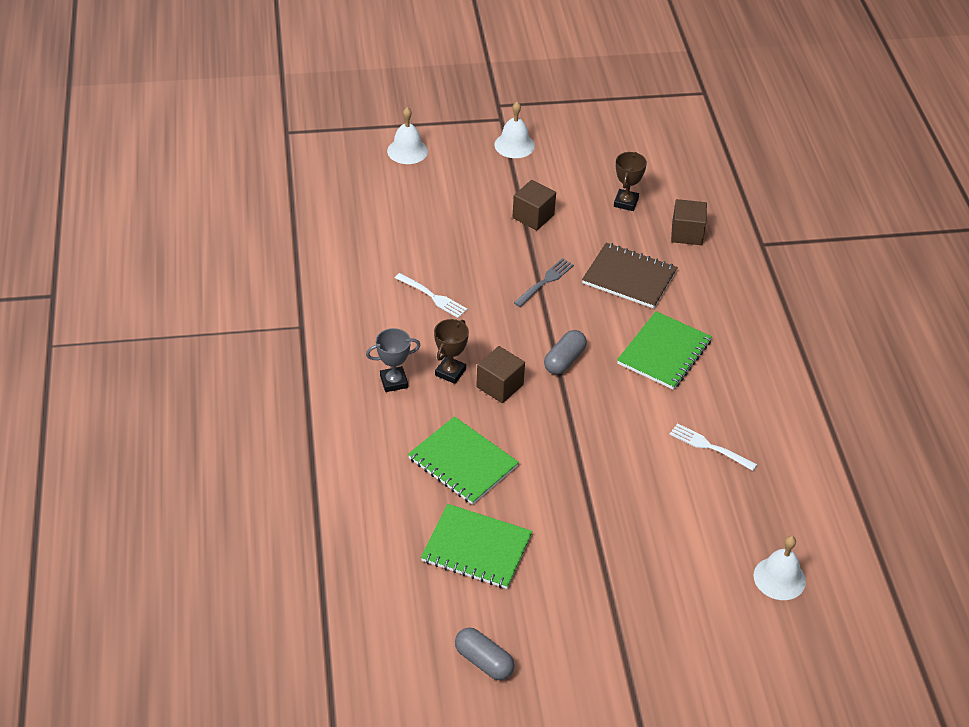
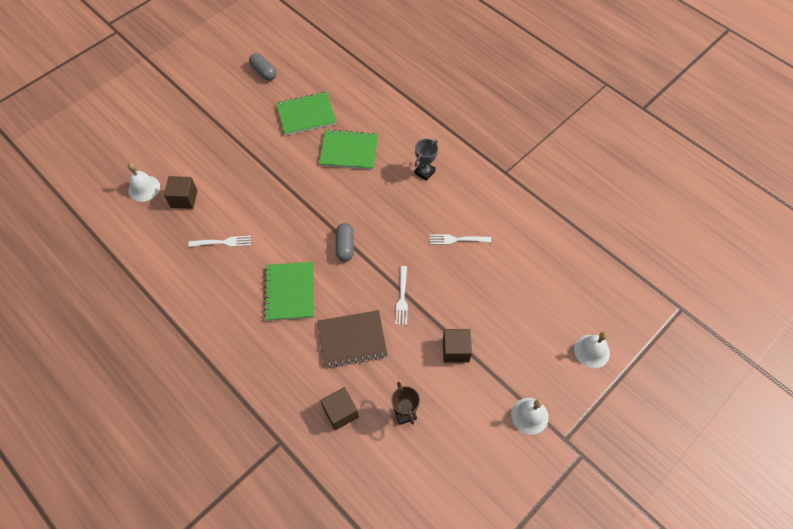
camera: 145 degrees right, 15 degrees up
brown trophy [434,319,469,384] -> none
grey capsule [455,628,514,680] -> grey capsule turned 45 degrees clockwise [249,53,276,81]
brown cube [476,346,525,403] -> brown cube moved to [164,176,197,209]
grey fork [514,258,574,307] -> white fork [395,266,408,325]

